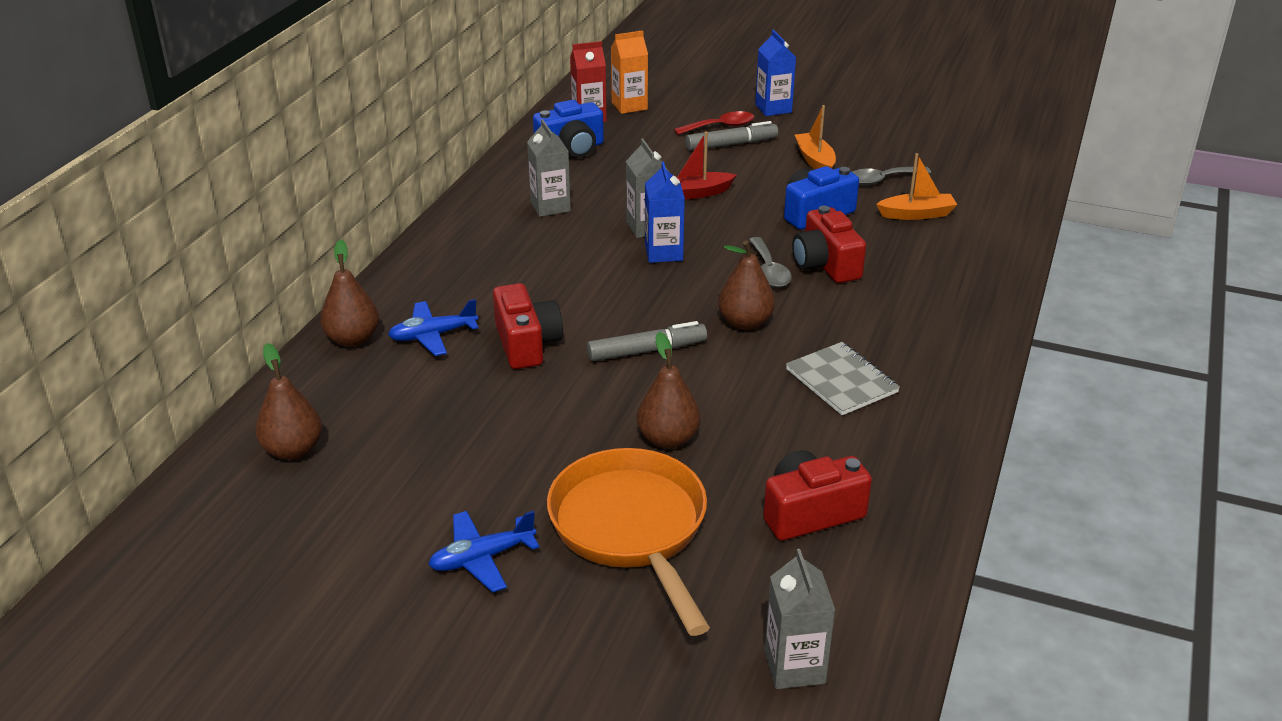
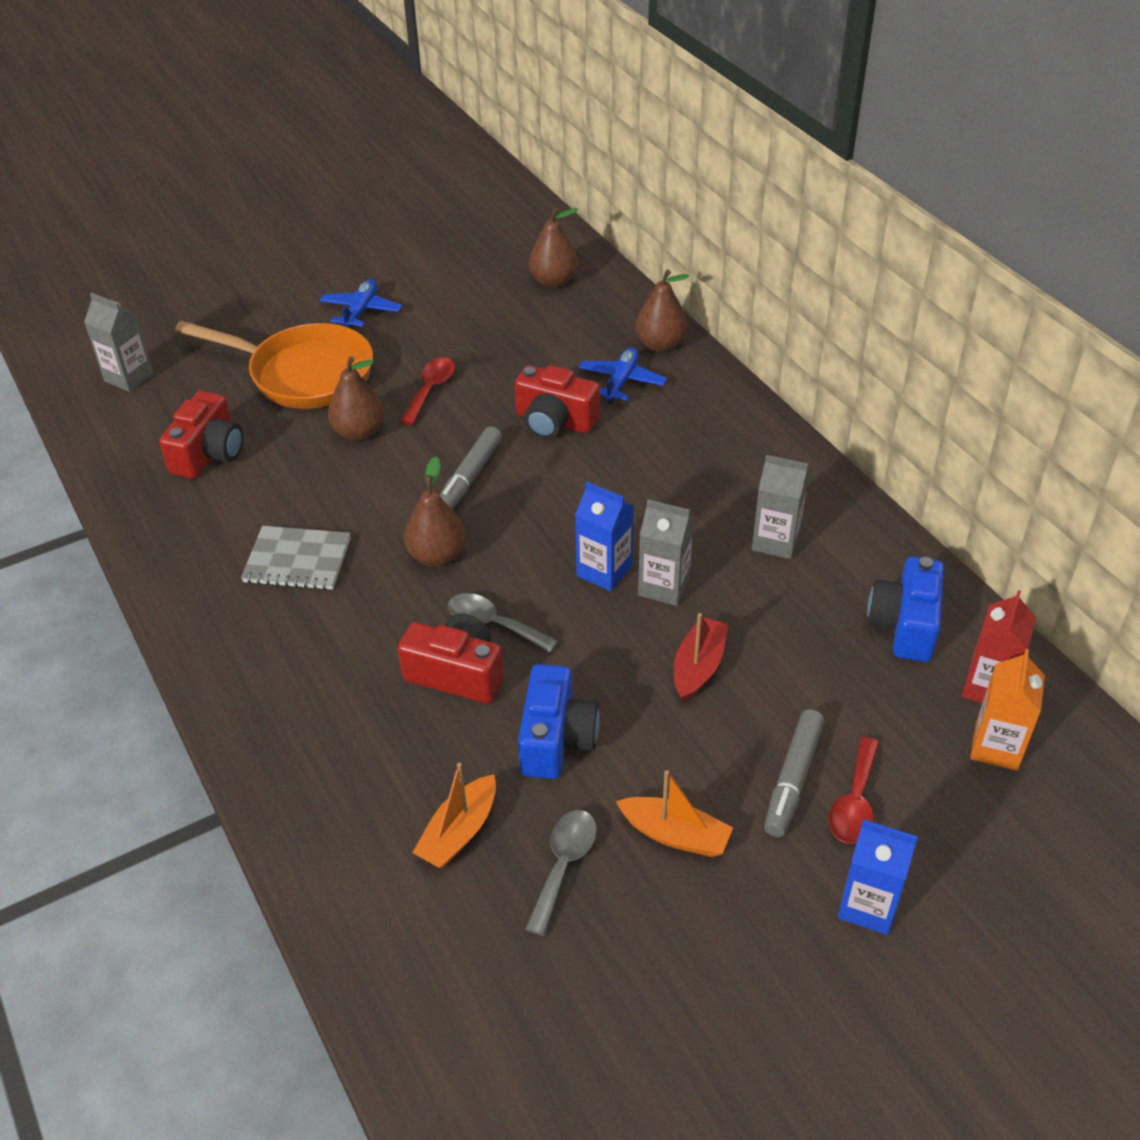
camera: 130 degrees right, 10 degrees up
none -> red spoon [400,357,455,425]

